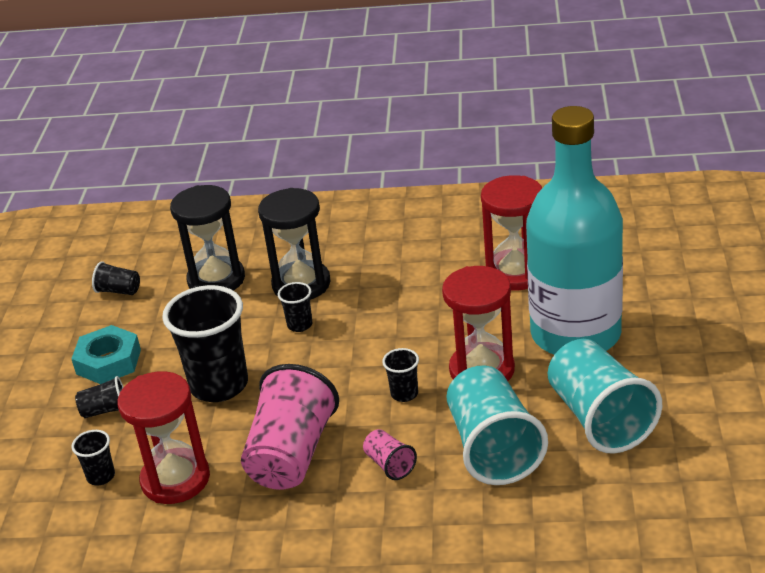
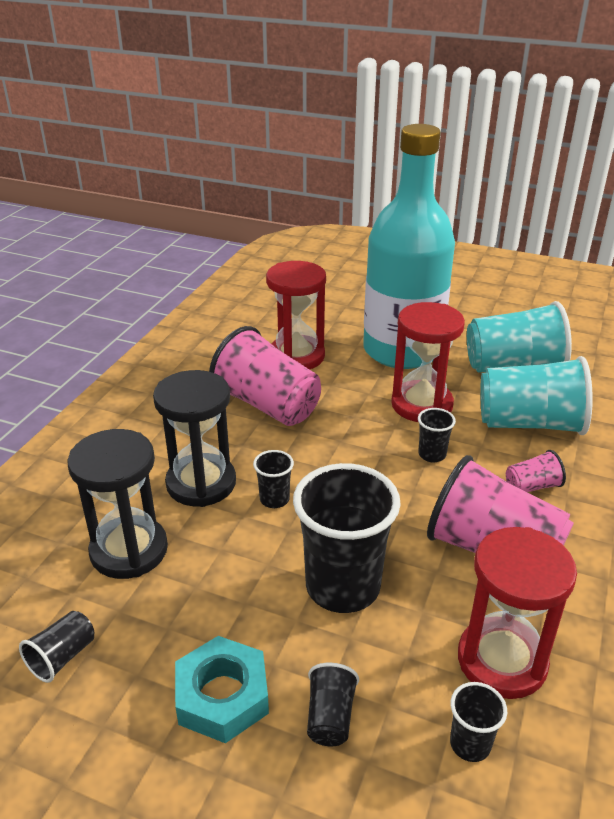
camera: 75 degrees left, 0 degrees up
none -> pink cup [209,326,321,426]

